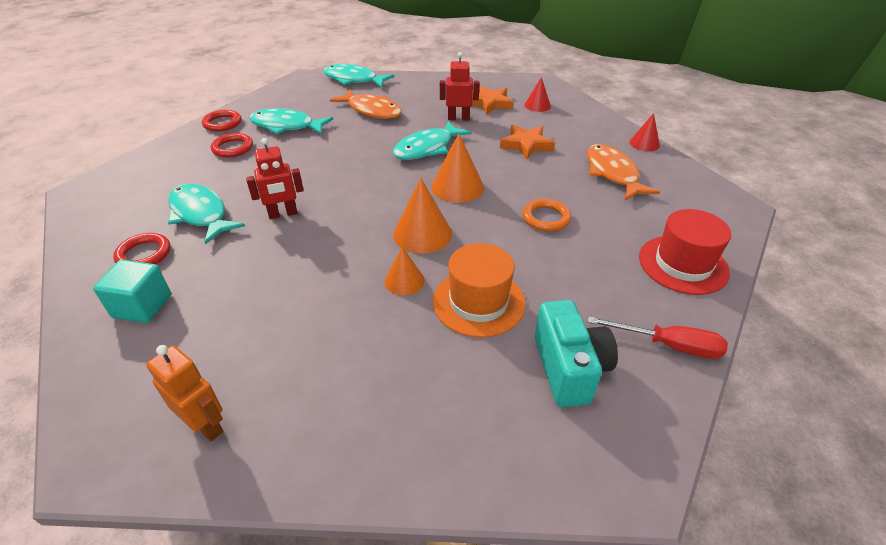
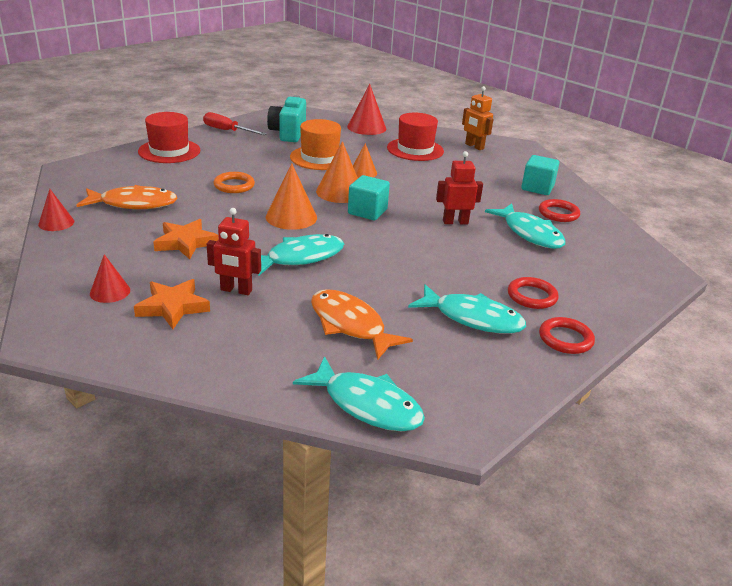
camera: 170 degrees left, 10 degrees down
orange fish [587,144,660,200] -> orange fish turned 90 degrees counterclockwise [76,185,178,209]
none -> red cone [347,84,386,135]
none -> turquoise cube [348,175,390,220]
none -> red hat [387,113,444,161]

